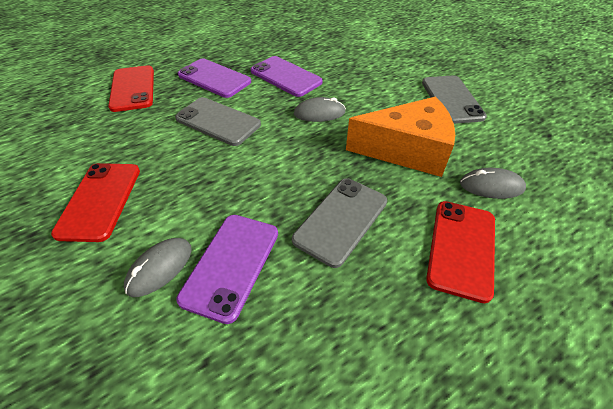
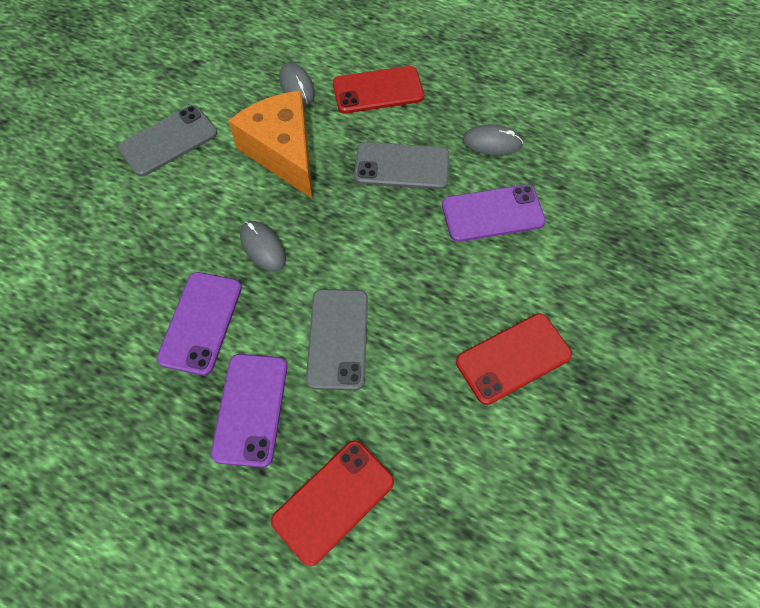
camera: 120 degrees left, 15 degrees up
grey mouse [124,238,192,297] -> grey mouse moved to [462,125,523,156]

